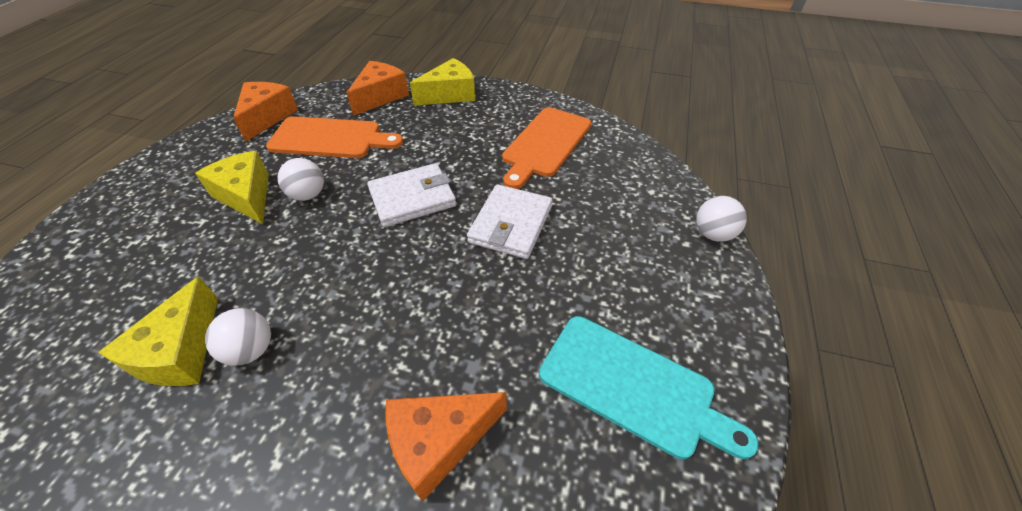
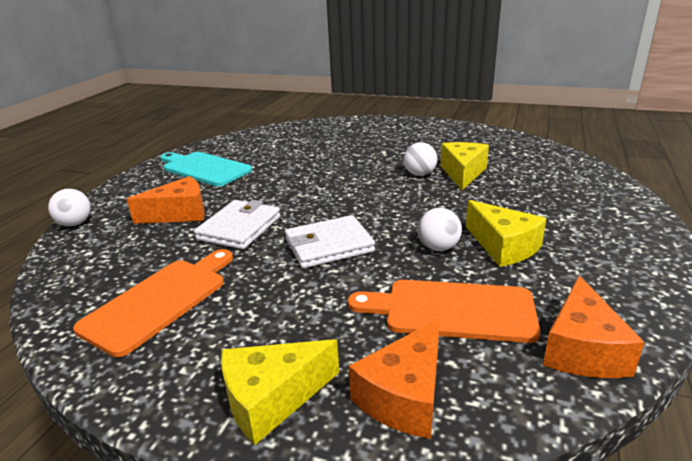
camera: 175 degrees left, 20 degrees down
orange cheese [385,392,507,502] -> orange cheese moved to [127,176,205,224]

